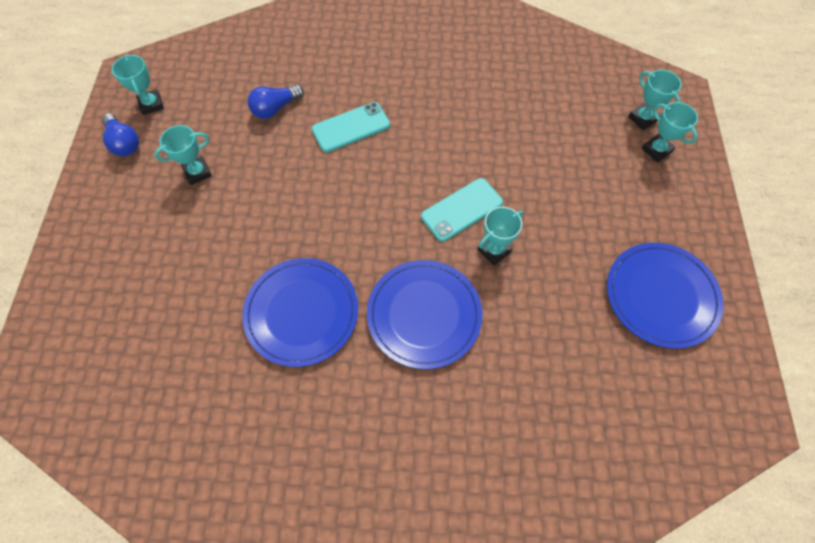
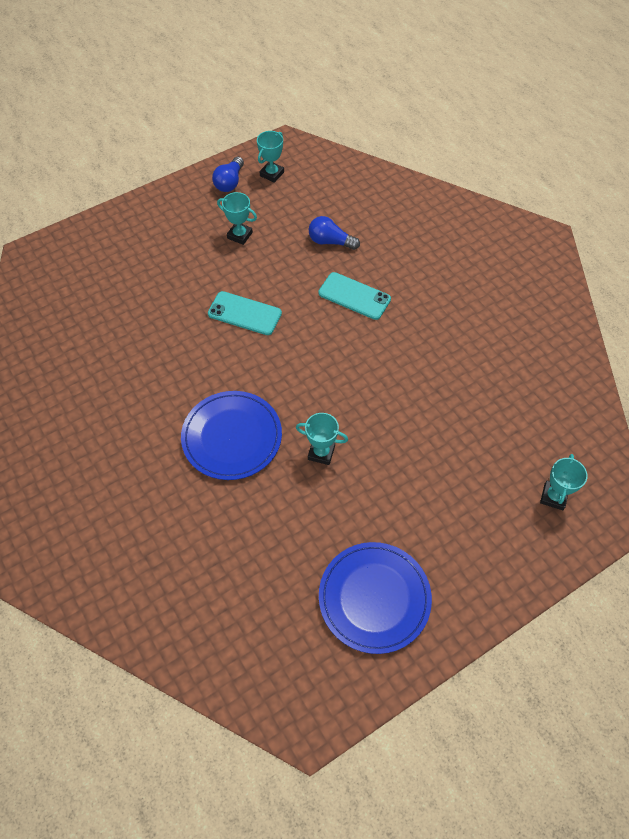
camera: 55 degrees right, 5 degrees down
blue plate [242,258,358,367] -> none
turquoise phone [421,178,503,242] -> turquoise phone moved to [208,291,282,335]
turquoise trophy [641,102,698,163] -> none

